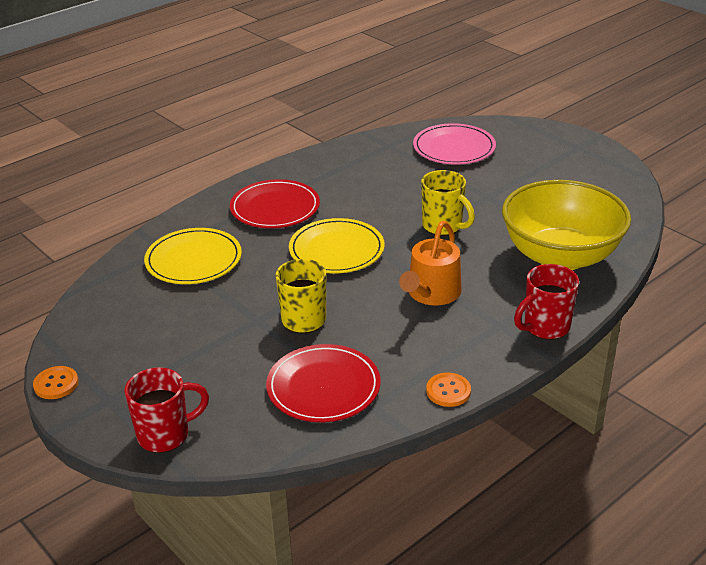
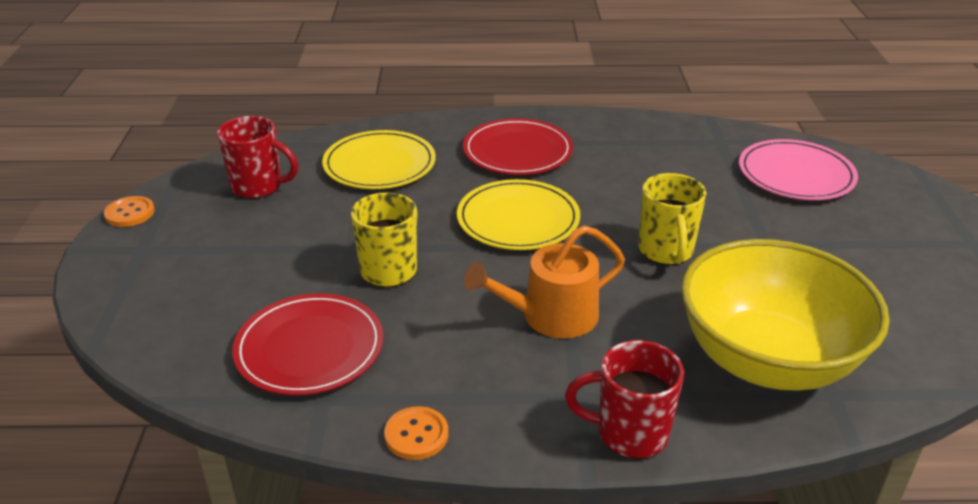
camera: 40 degrees right, 0 degrees up
red mug [124,367,209,453] -> red mug moved to [217,116,298,199]

